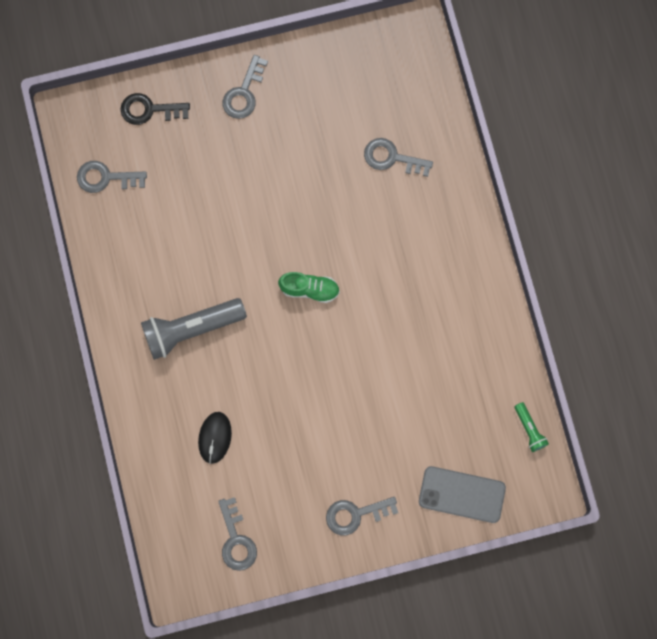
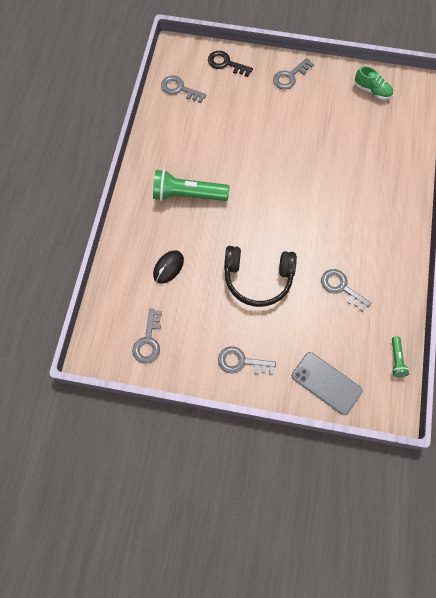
camera: 25 degrees right, 10 degrees down
grey flashlight [141,298,247,360] -> green flashlight [153,169,230,201]
green shoe [278,272,340,303] -> green shoe moved to [355,66,393,100]
grey key [364,138,433,177] -> grey key moved to [321,269,371,312]
none -> black headphones [224,246,297,307]

